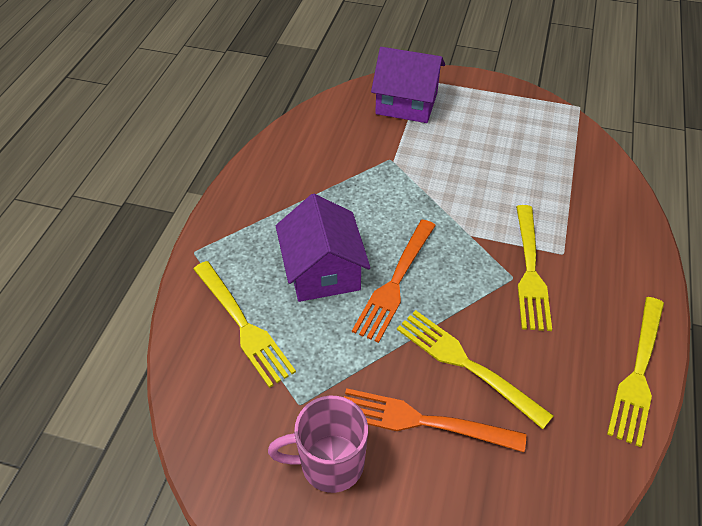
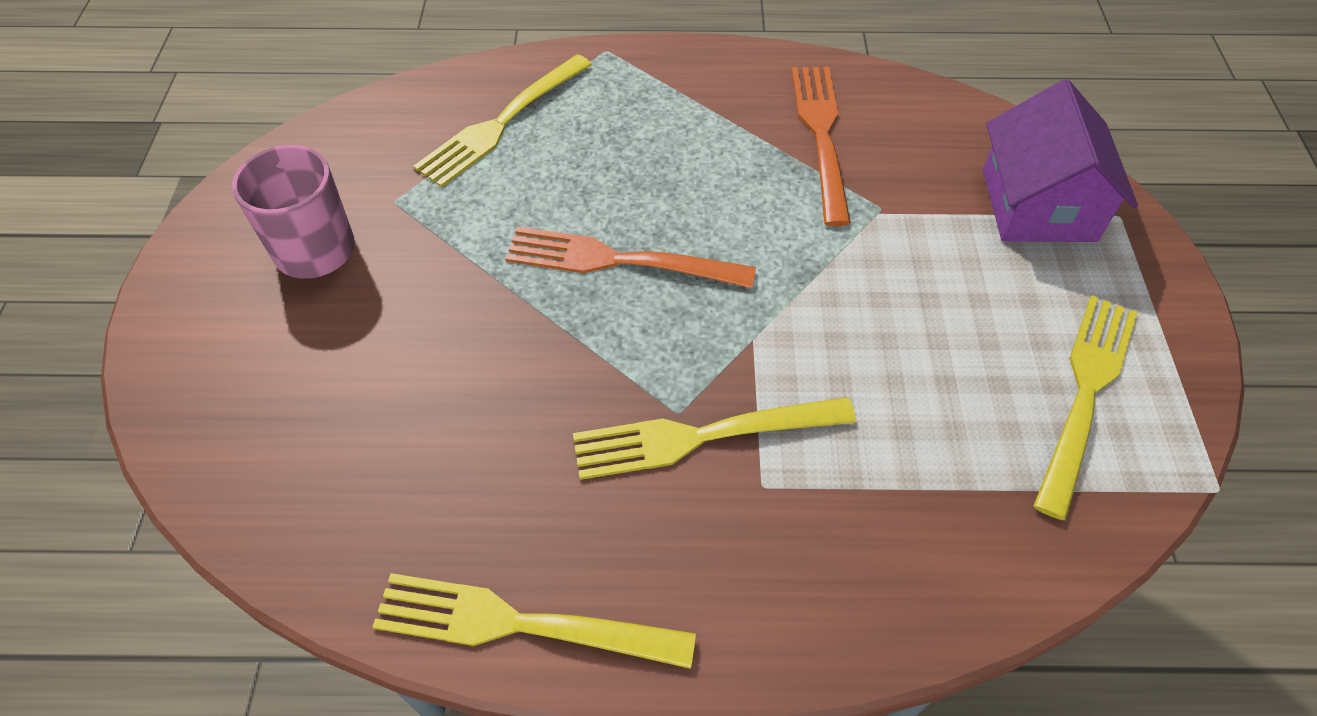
camera: 75 degrees right, 5 degrees up
purple house [276,194,371,302] -> none
orange fork [344,388,526,452] -> orange fork moved to [792,67,851,226]
yellow fork [397,310,554,429] -> yellow fork moved to [1033,295,1138,520]

